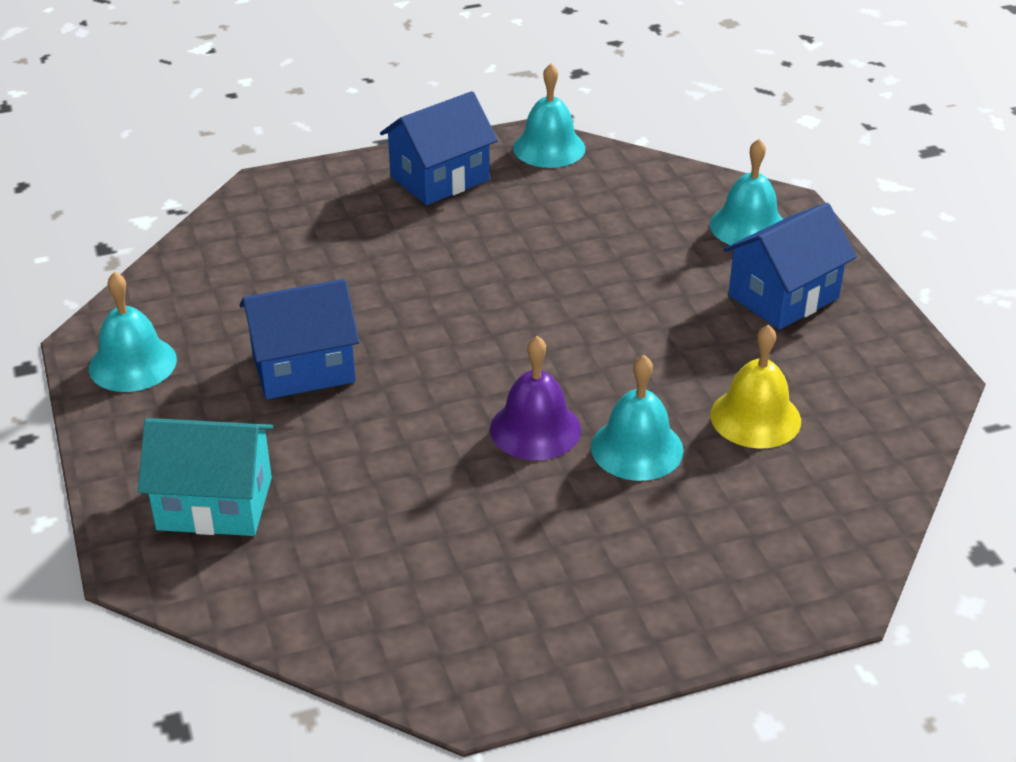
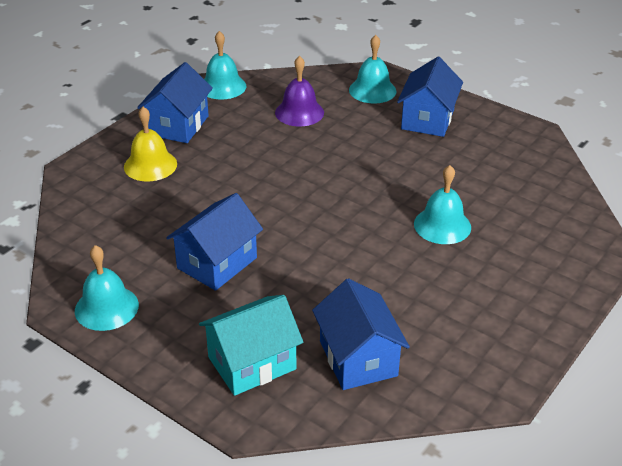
camera: 35 degrees left, 0 degrees up
purple bell [490,336,581,460] -> purple bell moved to [275,56,324,126]
yellow bell [710,324,801,449] -> yellow bell moved to [124,107,177,181]
none -> blue house [312,278,410,390]

